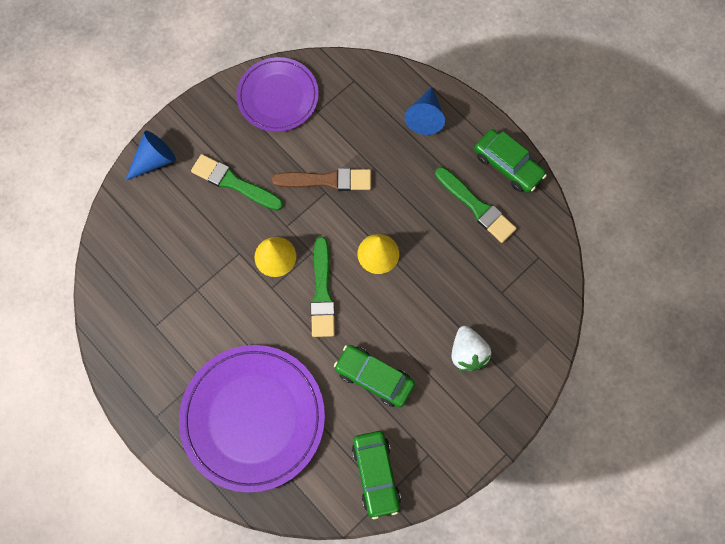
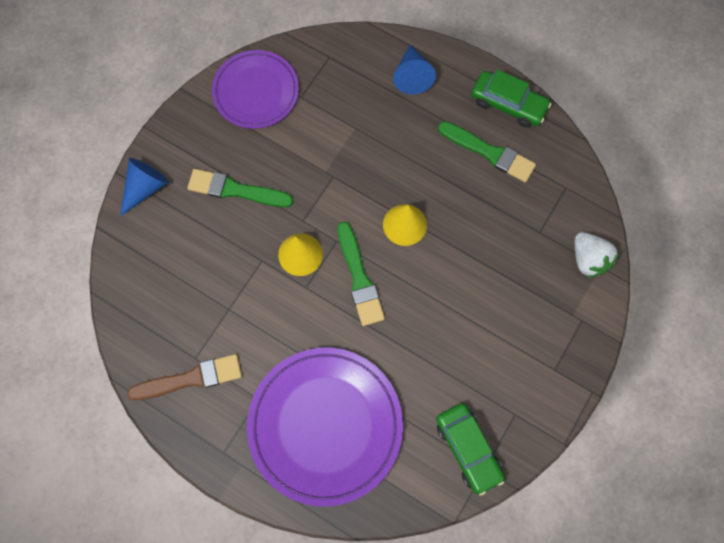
camera: 15 degrees left, 0 degrees up
brown brush [272,168,371,191] -> brown brush moved to [127,354,242,400]
green car [334,345,415,407] -> none
white strawberry [452,326,491,371] -> white strawberry moved to [575,232,619,278]

